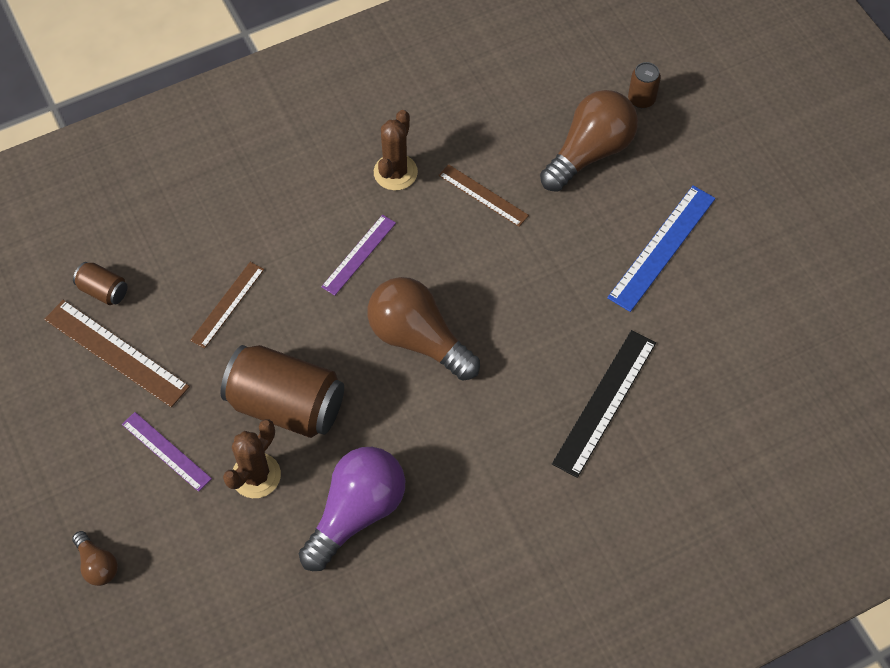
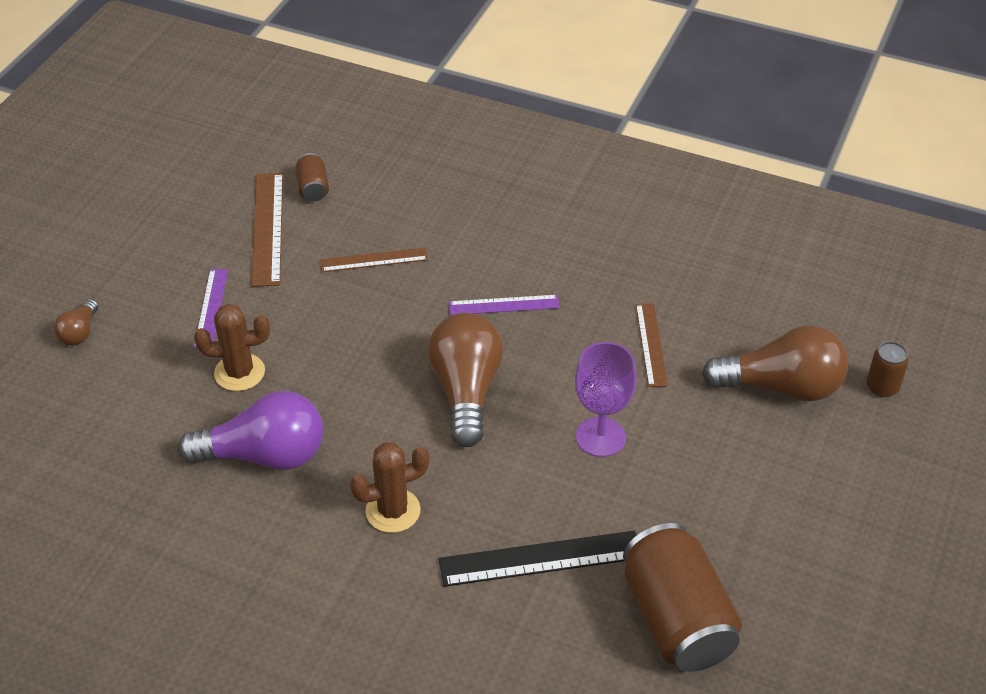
camera: 50 degrees right, 15 degrees down
brown can [221,345,344,438] -> brown can moved to [623,523,742,672]
brown cactus [374,110,418,190] -> brown cactus moved to [350,442,429,533]
blue ruler [607,185,716,312] -> none
none -> purple goblet [575,342,637,457]

